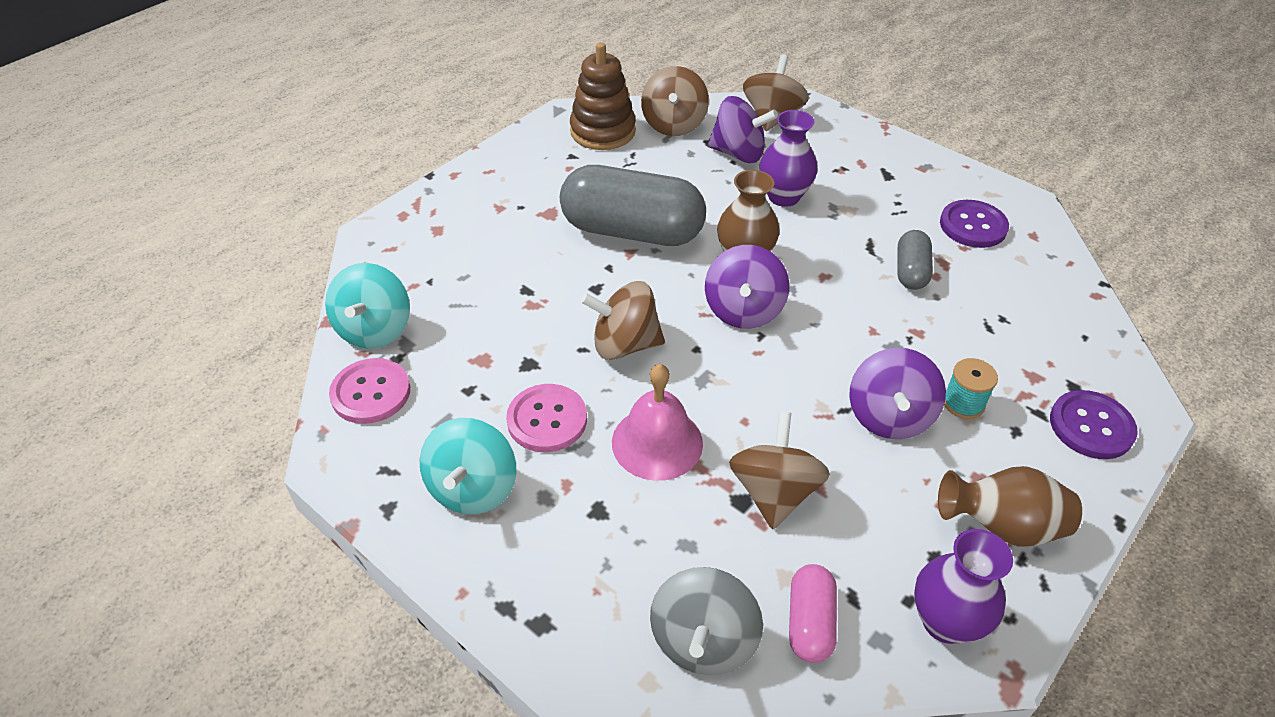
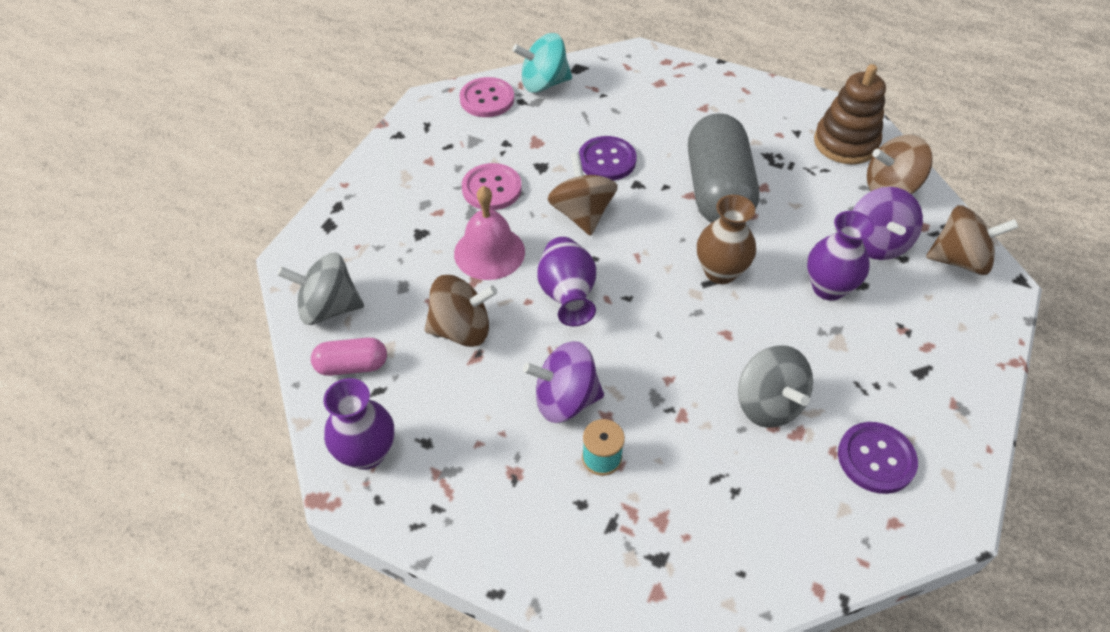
camera: 75 degrees right, 5 degrees up
turquoise spinning top [419,418,516,515] -> none
purple spinning top [705,245,789,329] -> none
grey capsule [897,230,933,290] -> grey spinning top [738,345,813,428]
brown vase [938,466,1082,547] -> none
purple button [1050,390,1138,459] -> purple button moved to [579,136,637,181]
none -> purple vase [537,237,596,326]

